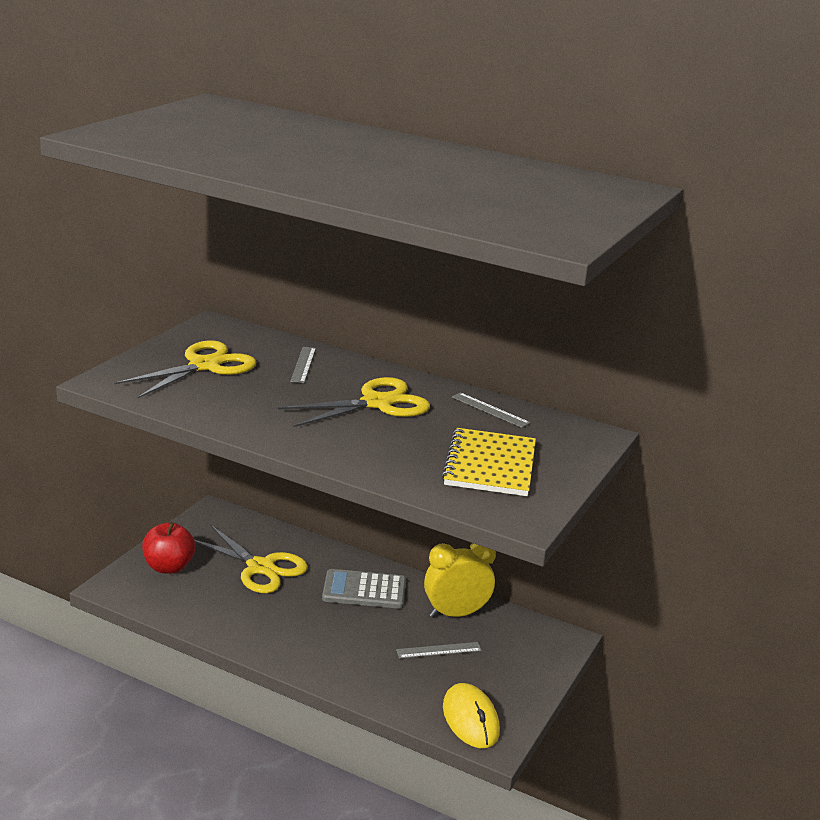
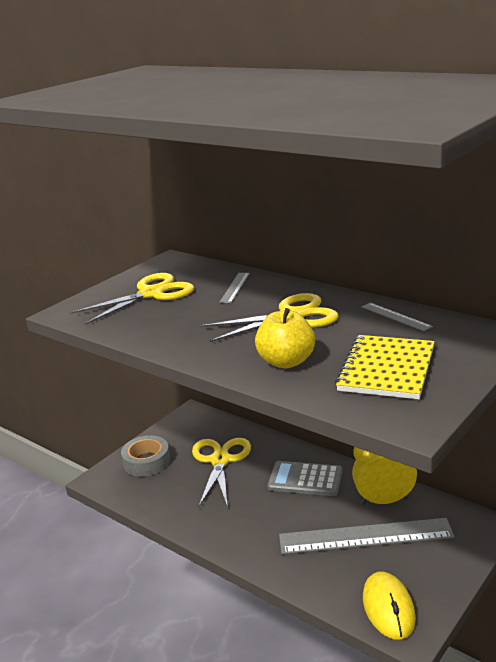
camera: 15 degrees right, 0 degrees up
red apple [142,522,195,574] -> grey tape [121,435,170,477]
yellow scissors [195,525,308,593] -> yellow scissors turned 135 degrees counterclockwise [192,438,251,507]
grey ruler [396,642,482,659] -> grey ruler [279,518,455,554], size x2.22
none -> yellow apple [255,308,315,368]

